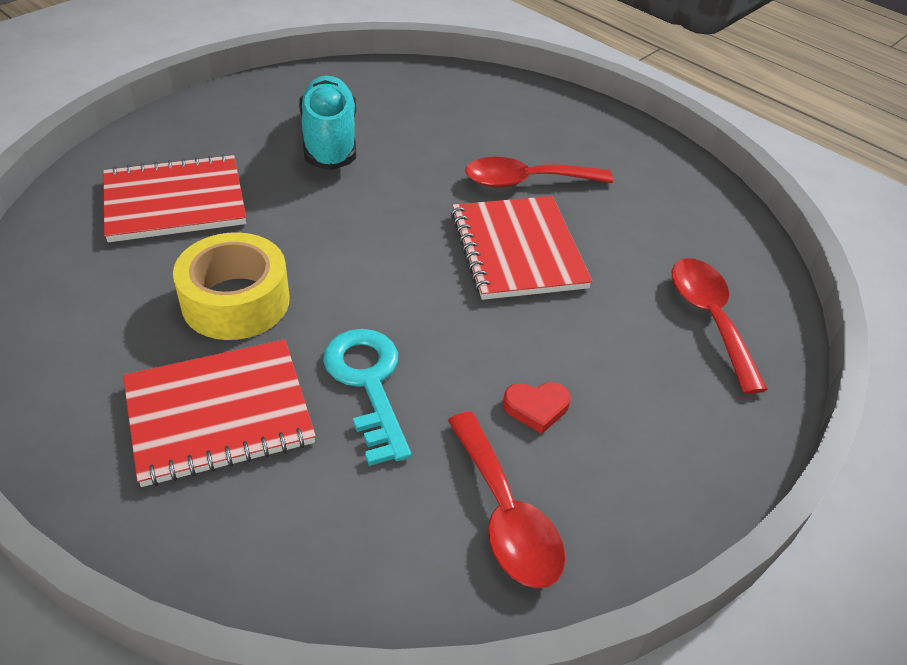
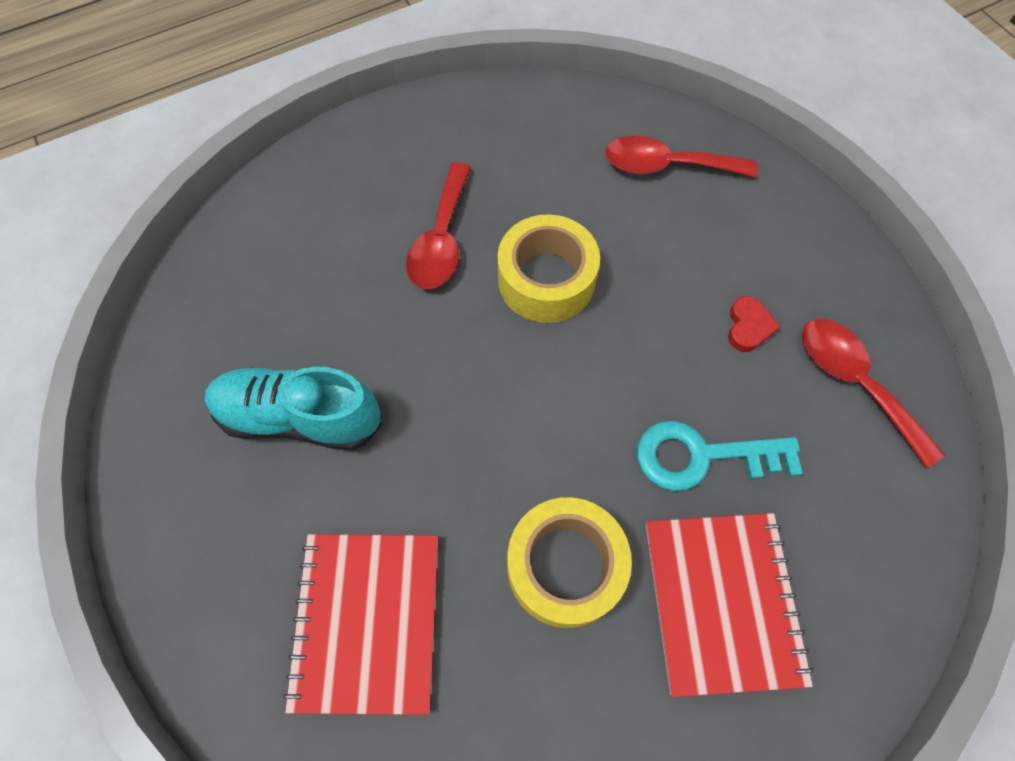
camera: 70 degrees left, 20 degrees up
red spoon [448,412,566,588] -> red spoon turned 120 degrees counterclockwise [802,319,945,468]
red notebook [451,196,593,300] -> yellow tape [498,214,600,323]

